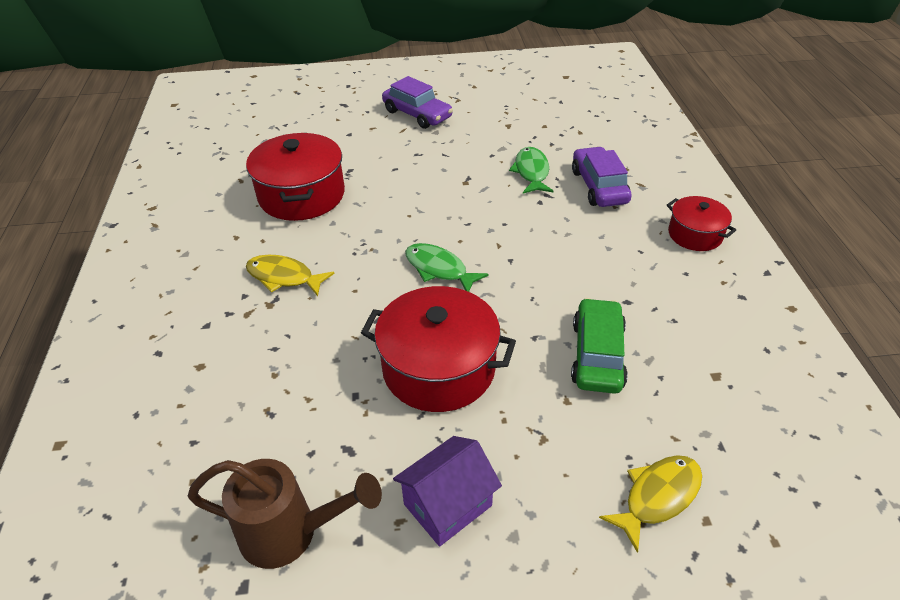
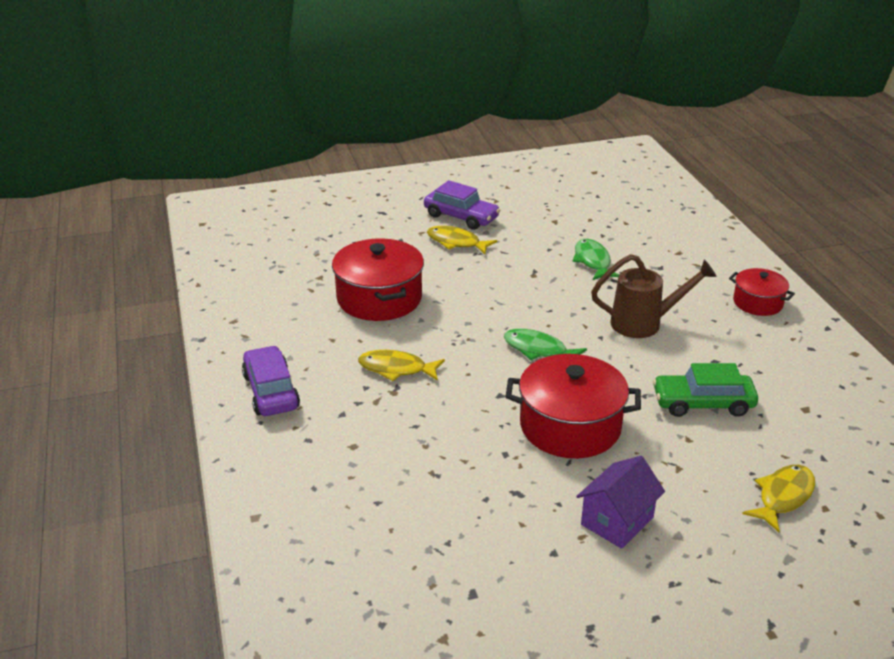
camera: 10 degrees left, 10 degrees down
brown watering can [188,459,382,569] -> brown watering can moved to [591,254,717,338]
green car [571,298,628,394] -> green car turned 90 degrees counterclockwise [653,363,758,417]
purple car [572,147,632,207] -> purple car moved to [242,346,300,416]
none -> yellow fish [427,226,497,254]

